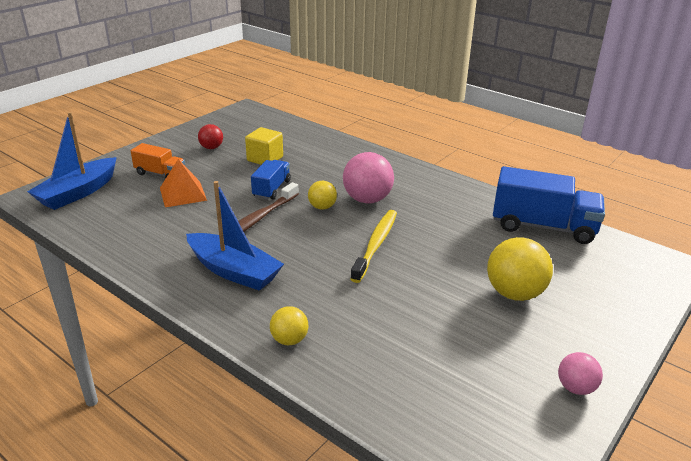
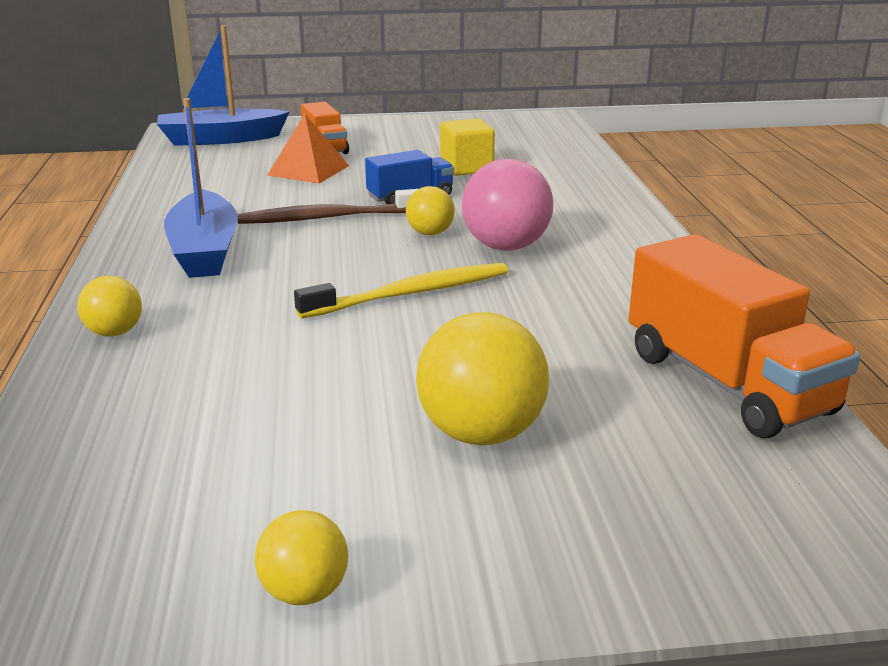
camera: 45 degrees right, 5 degrees down
red ball [198,124,223,149] -> none
blue truck [493,166,605,244] -> orange truck [629,234,861,438]
pink ball [558,352,603,395] -> yellow ball [255,510,348,605]

